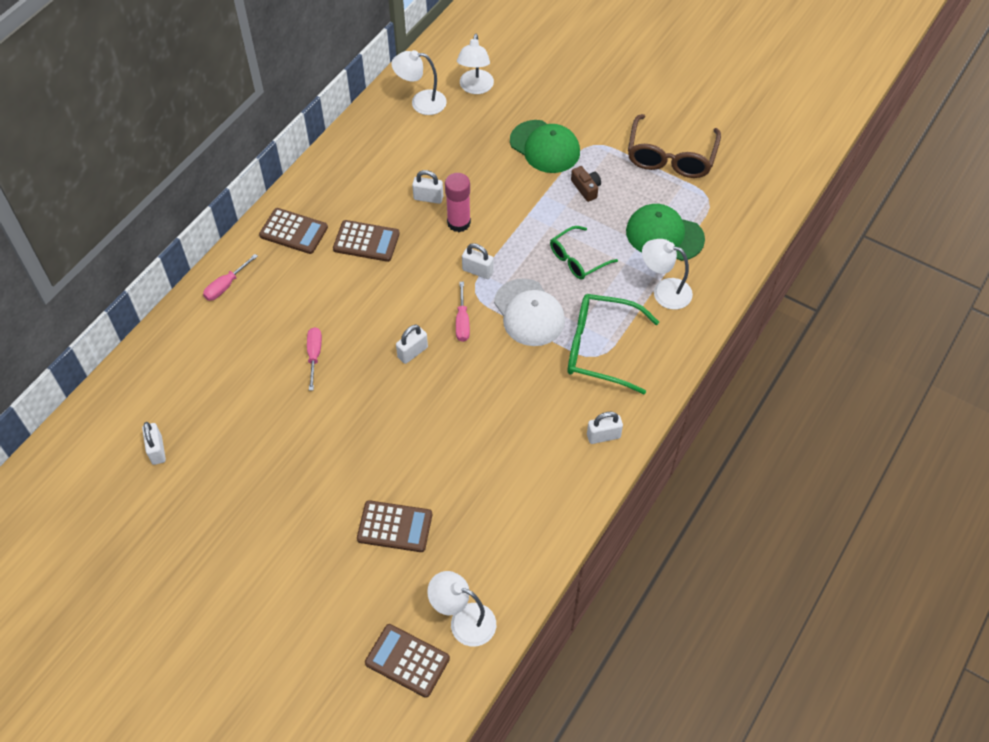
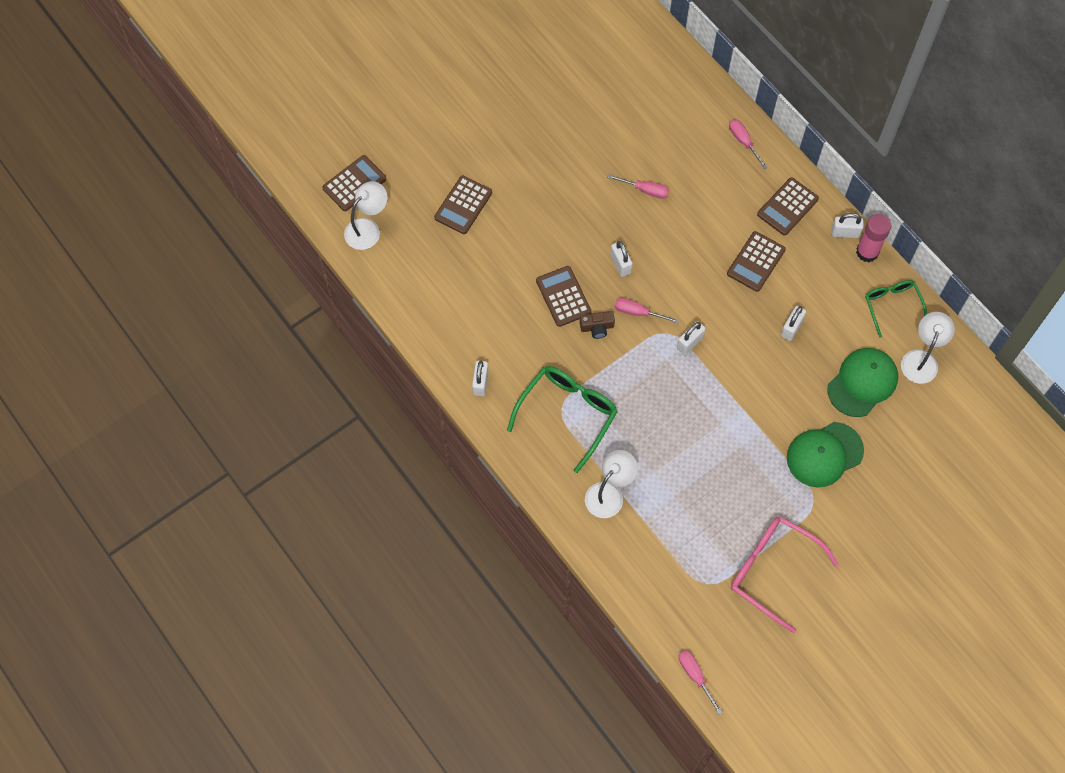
camera: 110 degrees right, 10 degrees up
white padlock [142,422,166,465] -> white padlock moved to [831,213,864,238]
pink glue stick [445,173,471,232] -> pink glue stick moved to [856,214,891,262]
white lamp [457,34,494,94] -> none
white cap [494,278,565,346] -> none
green glasses [550,226,618,280] -> green glasses moved to [865,280,927,338]
brown camera [571,166,601,202] -> brown camera moved to [580,311,615,339]
green cap [626,204,705,261] -> green cap moved to [827,348,898,417]
brown glasses [628,114,721,178] -> pink glasses [731,516,839,633]
none -> brown calculator [536,266,592,327]
none -> pink screwdriver [679,650,723,715]

